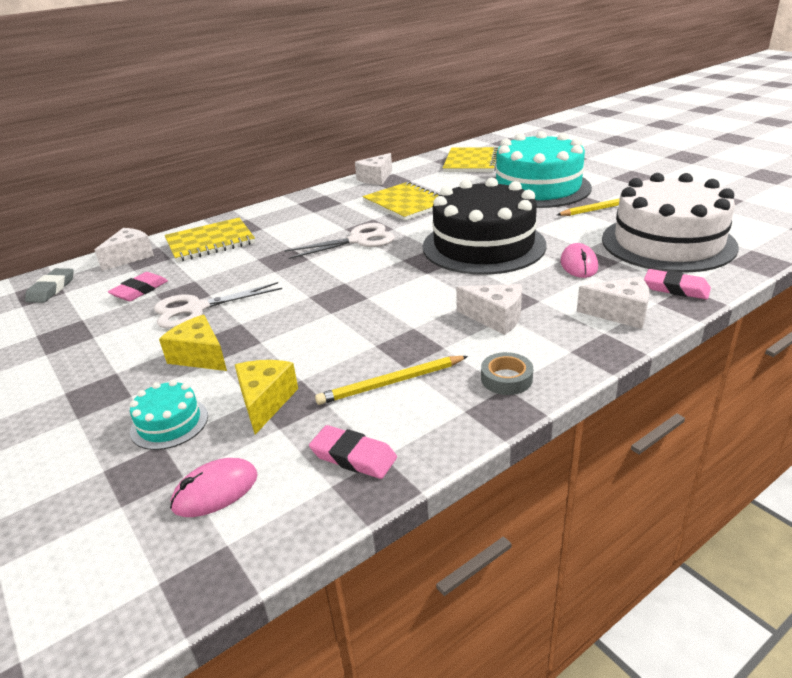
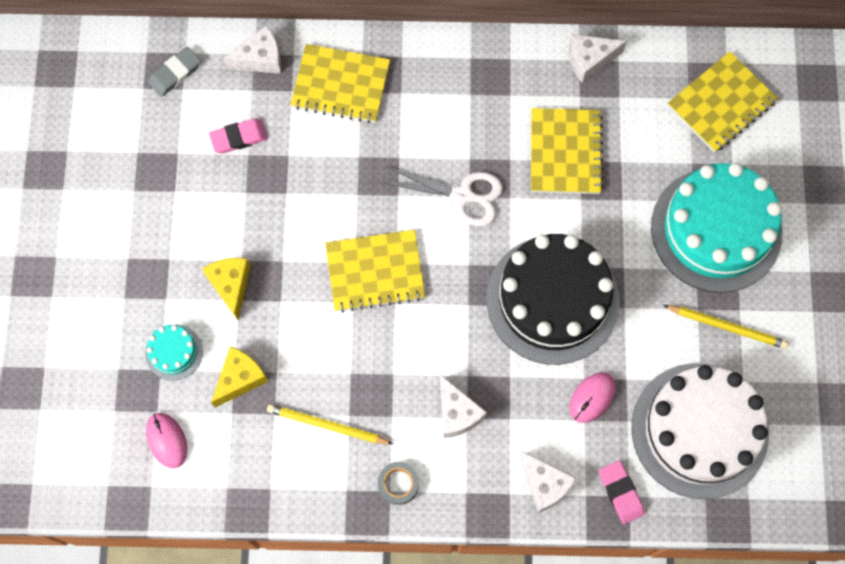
camera: 35 degrees right, 40 degrees up
white scissors [154,282,282,329] -> none
pink mouse [170,458,258,517] -> pink mouse turned 60 degrees clockwise [146,413,187,468]
pink eraser [309,425,397,479] -> none
none -> yellow notebook [325,230,426,312]

